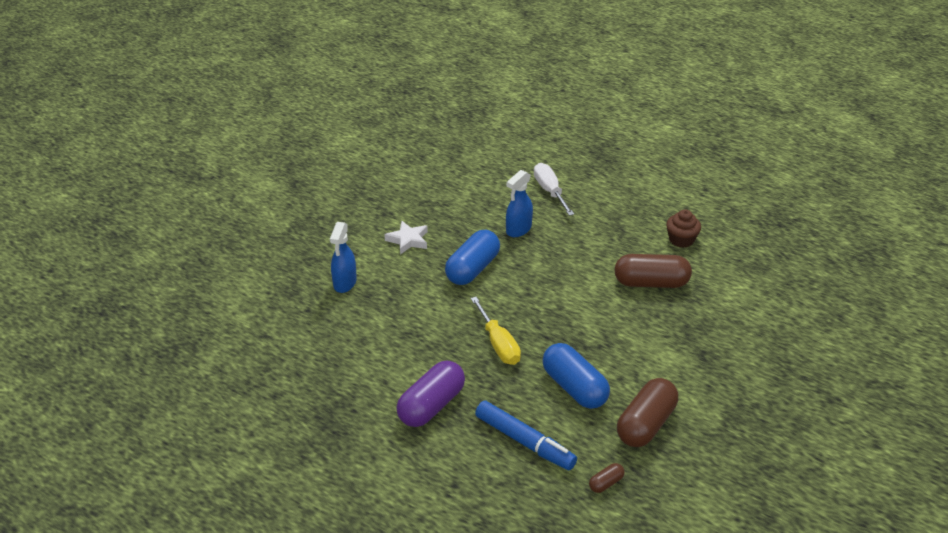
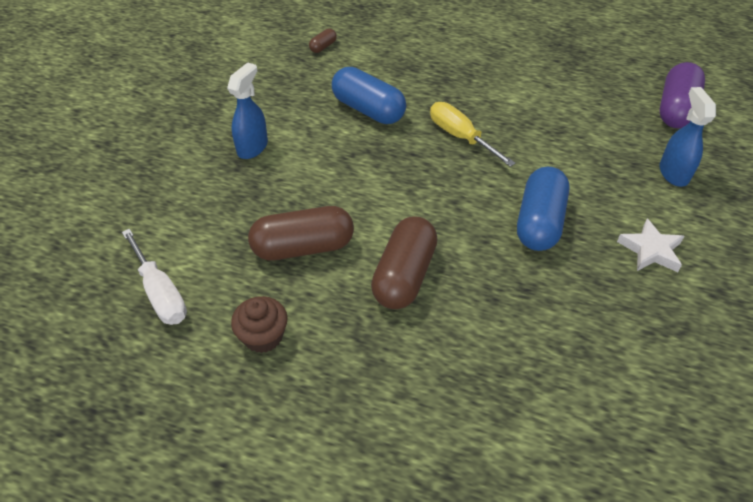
camera: 165 degrees right, 10 degrees up
purple capsule [396,361,465,427] -> purple capsule moved to [659,62,705,129]
blue marker [475,400,577,470] -> none
blue spray bottle [506,170,533,237] -> blue spray bottle moved to [227,62,268,159]
white screwdriver [534,163,574,216] -> white screwdriver moved to [122,229,187,325]
brown capsule [617,378,678,447] -> brown capsule moved to [371,216,438,309]

